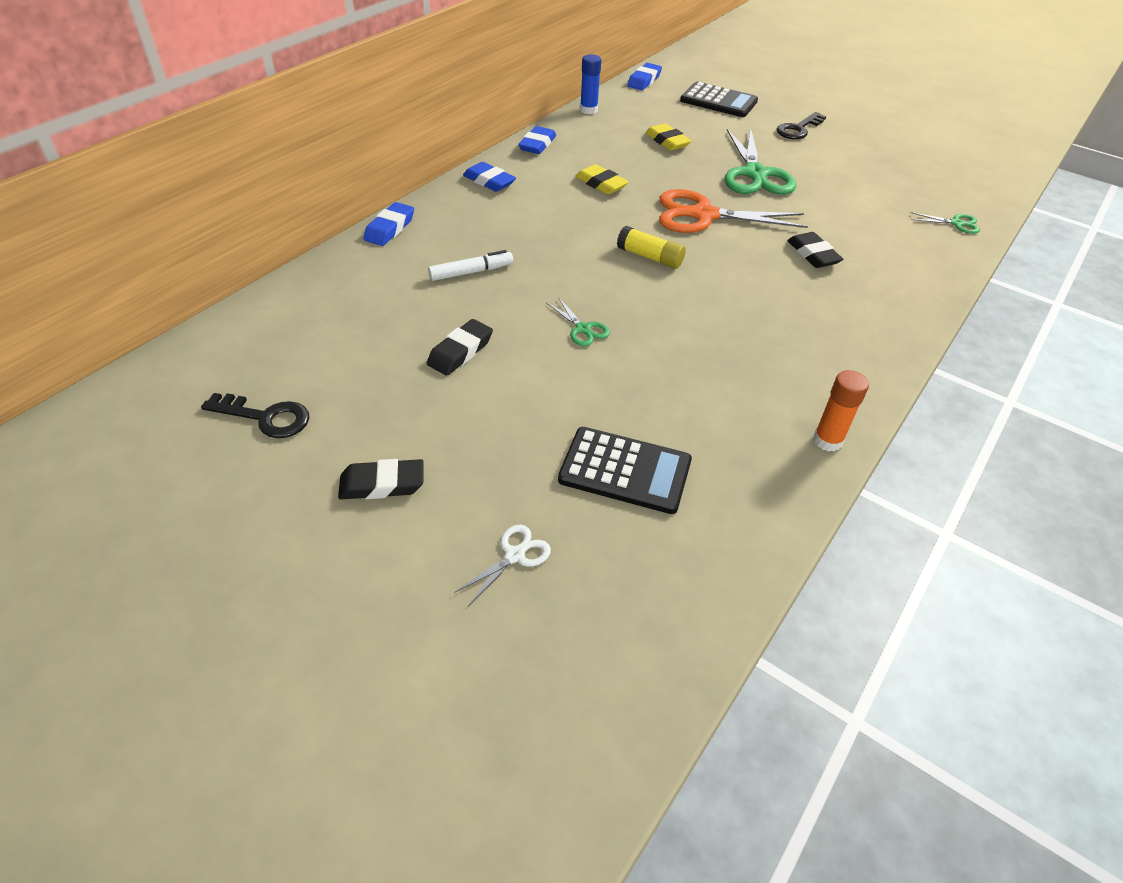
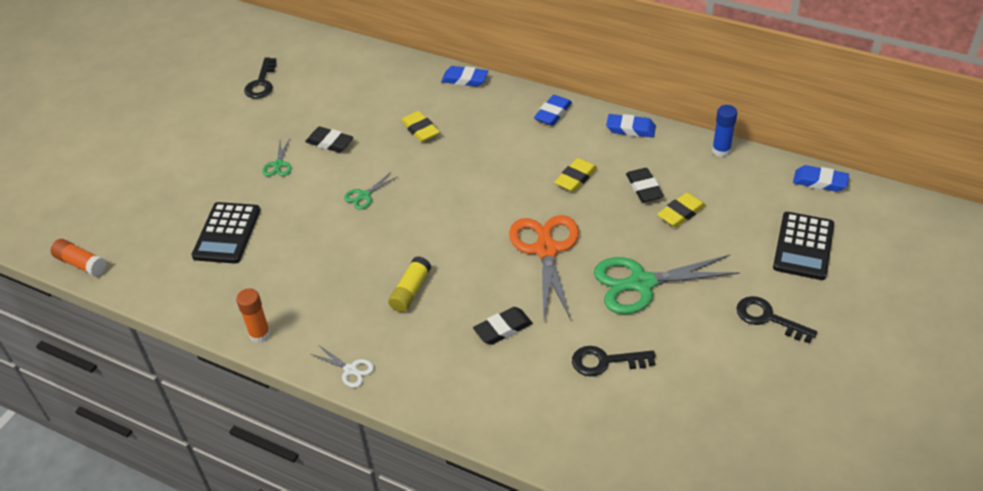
camera: 85 degrees right, 0 degrees up
black eraser [338,459,424,499] -> black eraser moved to [626,168,664,202]
white marker [428,250,513,281] -> yellow eraser [401,111,440,142]
white scissors [454,525,551,606] -> white scissors moved to [311,345,374,388]
yellow glue stick [617,226,686,269] -> yellow glue stick moved to [388,256,431,312]
green scissors [910,212,980,234] -> green scissors moved to [262,139,292,176]
none -> orange glue stick [51,239,106,276]
none -> black key [572,346,655,377]

